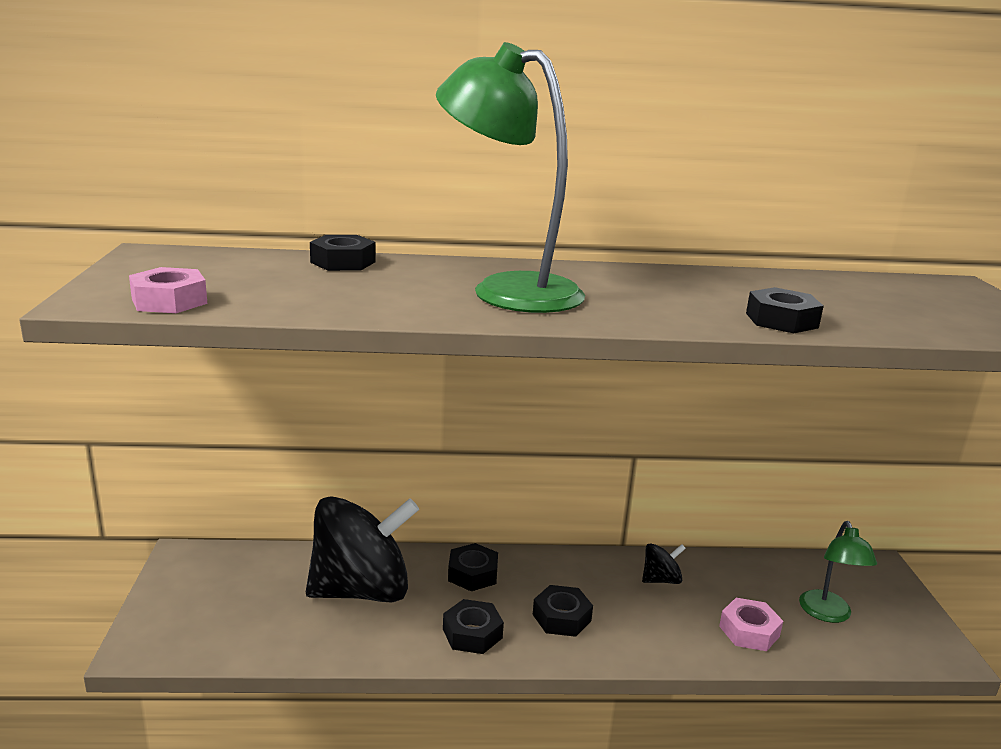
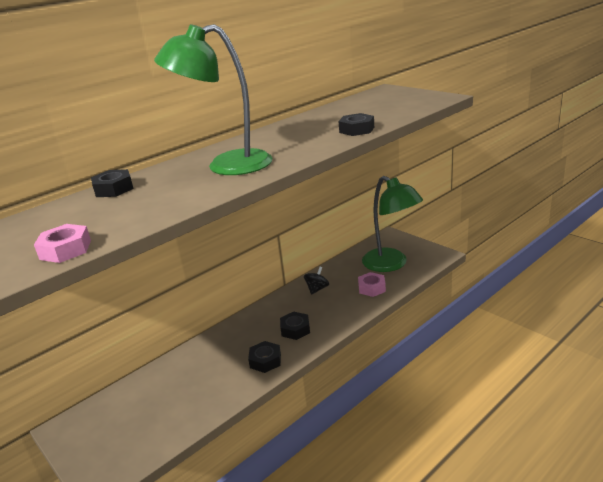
camera: 35 degrees left, 5 degrees up
black spinning top [306,496,419,603] -> none
black nut [448,543,498,591] -> none
green lamp [799,521,877,623] -> green lamp [362,176,423,272], size x1.80

